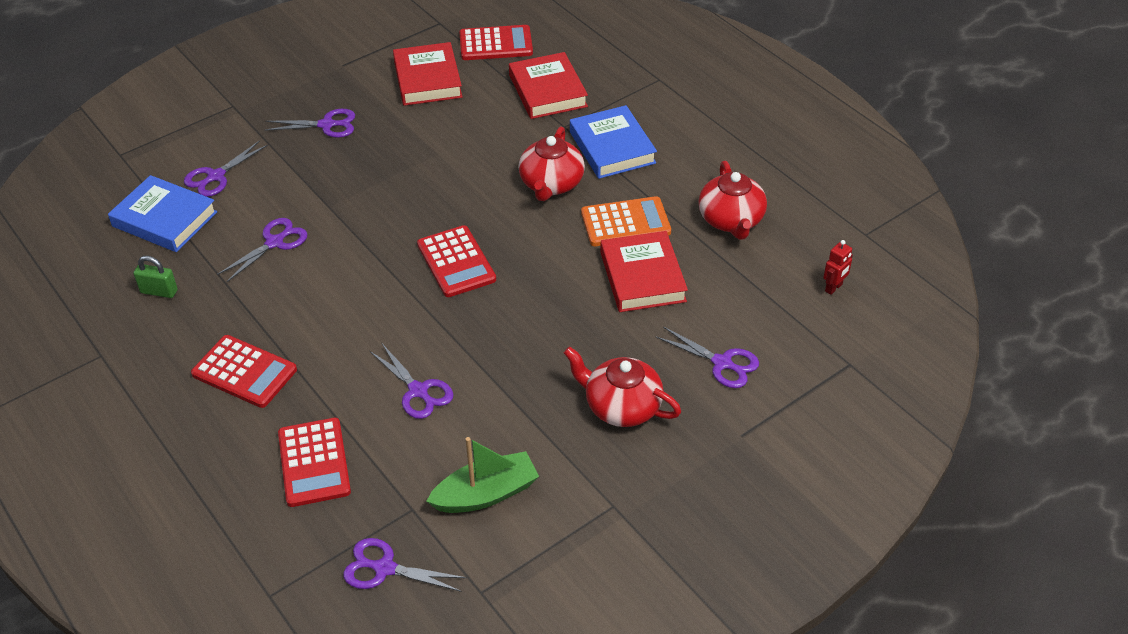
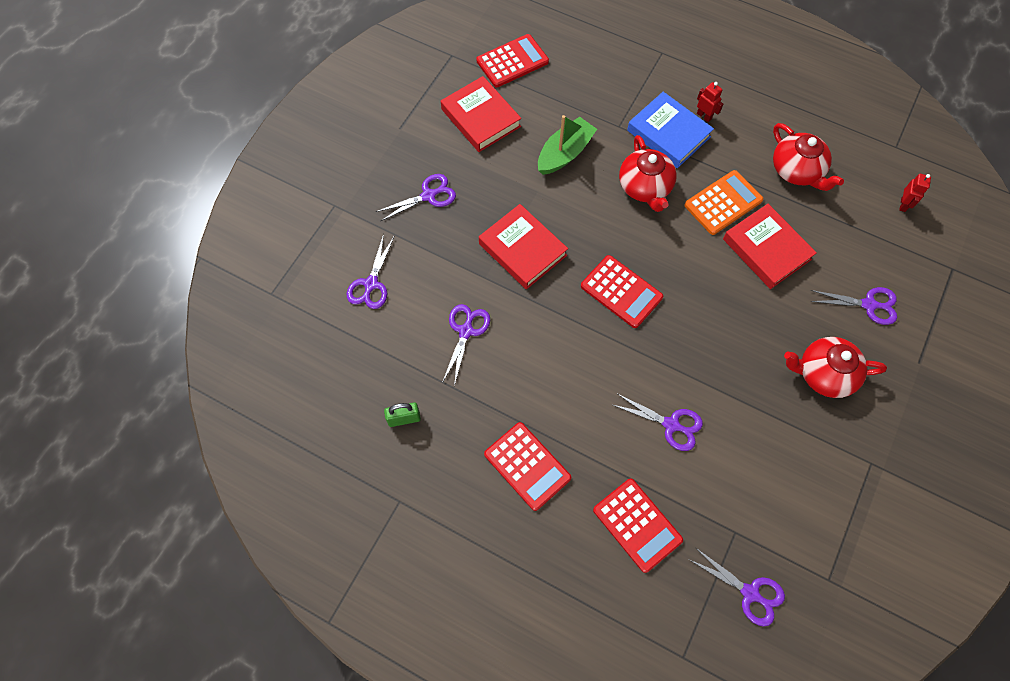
camera: 25 degrees left, 20 degrees up
blue book [108,175,217,252] -> none
red calculator [191,335,297,408] -> red calculator turned 45 degrees clockwise [484,422,571,511]
purple scissors [343,538,467,592] -> purple scissors turned 135 degrees counterclockwise [688,548,785,627]
green boat [426,437,539,513] -> green boat moved to [538,115,597,175]
red book [509,52,588,119] -> red book moved to [479,204,568,289]
none -> red robot [697,82,723,122]

